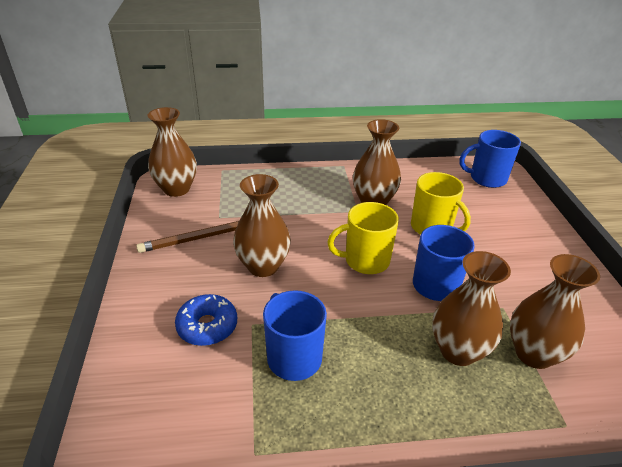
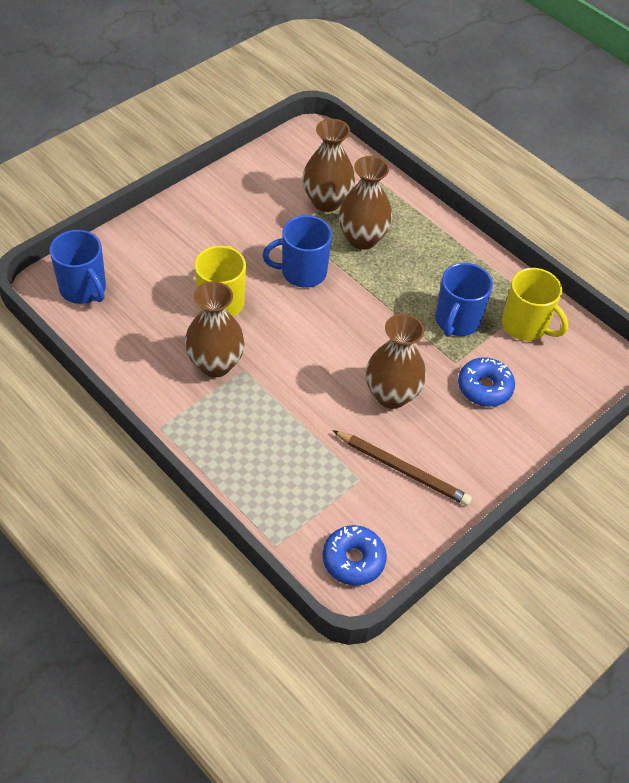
camera: 130 degrees left, 15 degrees up
brown vase [147,107,197,197] -> blue donut [323,525,387,586]
yellow mug [327,202,399,274] -> yellow mug moved to [502,268,568,341]

